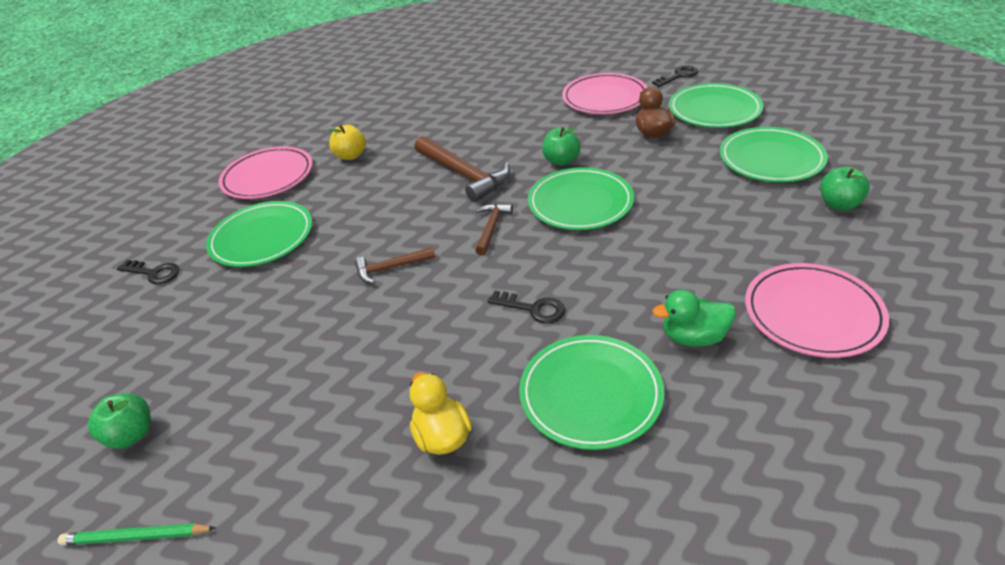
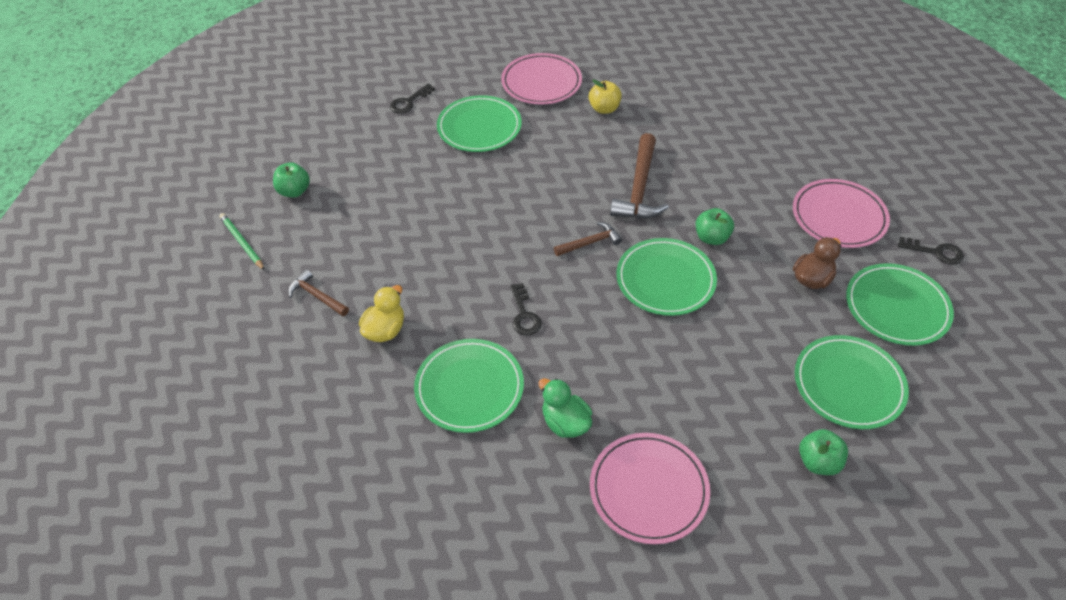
camera: 50 degrees right, 10 degrees up
black key [117,260,180,285] -> black key turned 60 degrees clockwise [390,84,435,114]
brown hammer [355,247,435,283] -> brown hammer moved to [288,269,349,316]

